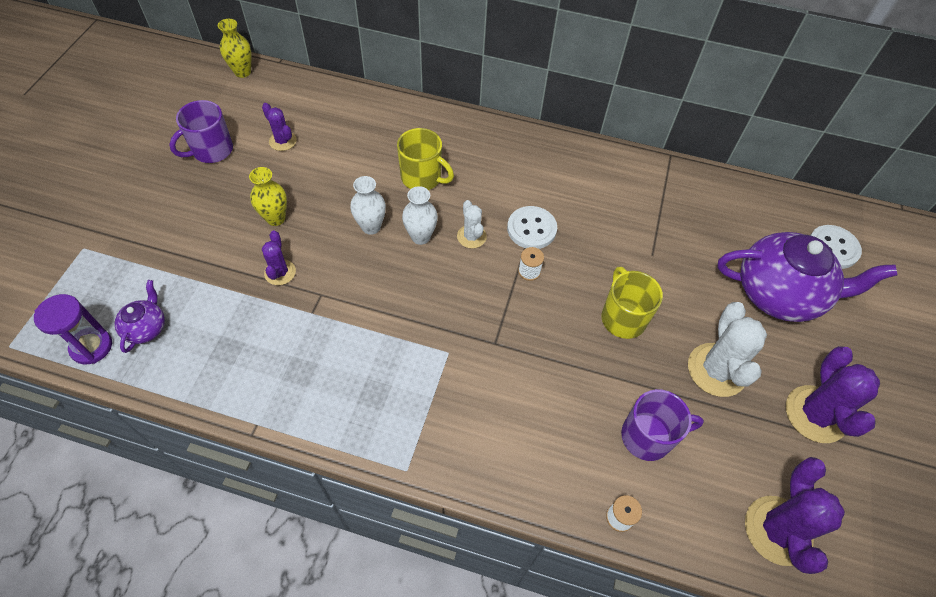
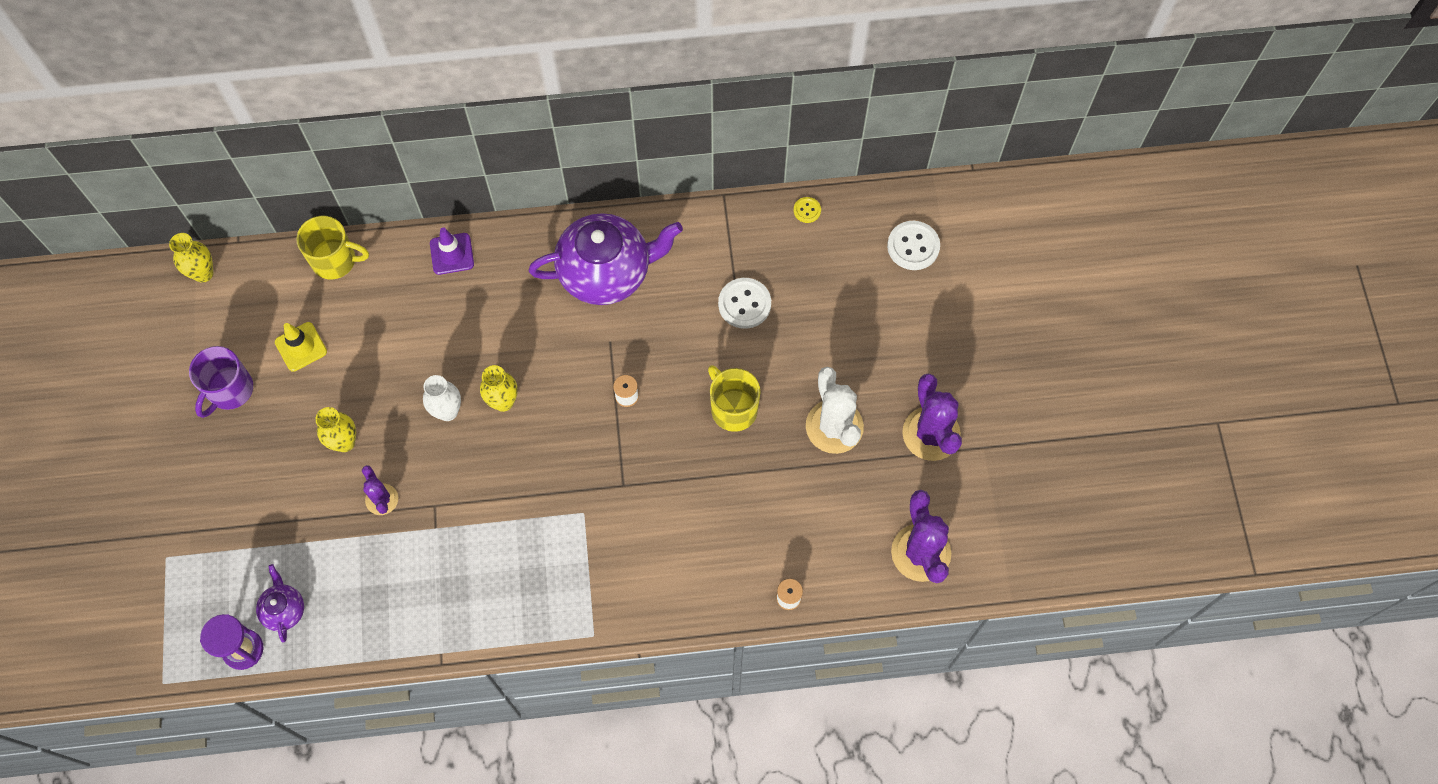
camera: 20 degrees left, 10 degrees up
purple cactus [262,103,297,151] -> yellow traffic cone [275,322,327,372]
yellow mug [397,128,454,190] -> yellow mug moved to [296,216,369,280]
white vase [402,186,438,245] -> yellow vase [480,365,518,412]
white cactus [457,200,487,249] -> none
white button [507,206,557,249] -> white button moved to [718,278,771,329]
purple mug [621,389,704,461] -> none
purple teapot [717,232,898,322] -> purple teapot moved to [529,213,683,305]
none -> purple traffic cone [430,227,474,275]
none -> yellow button [794,197,821,223]

